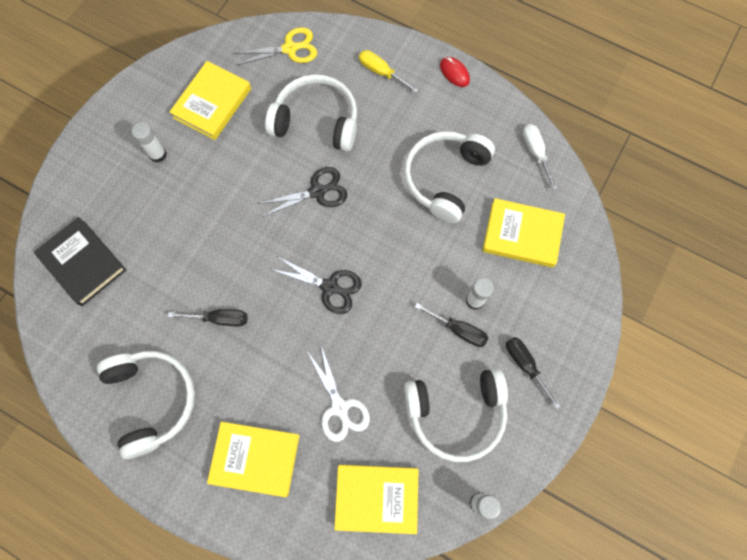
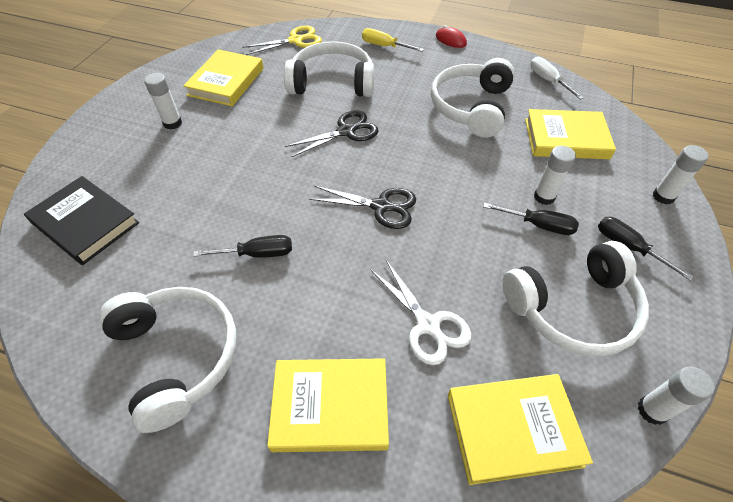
camera: 10 degrees left, 20 degrees down
none -> white glue stick [653,145,709,205]

